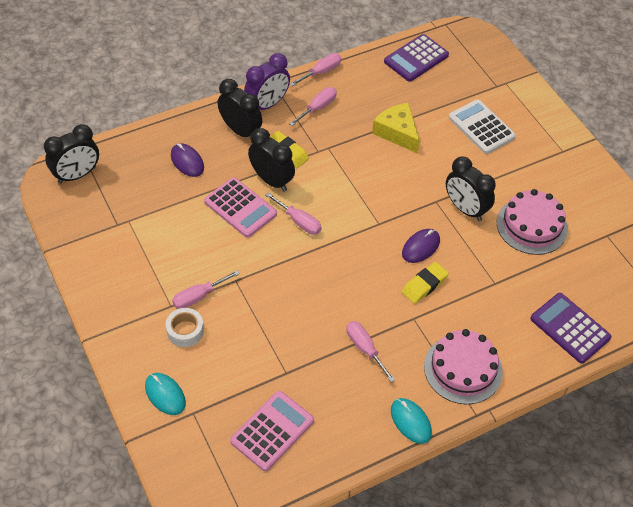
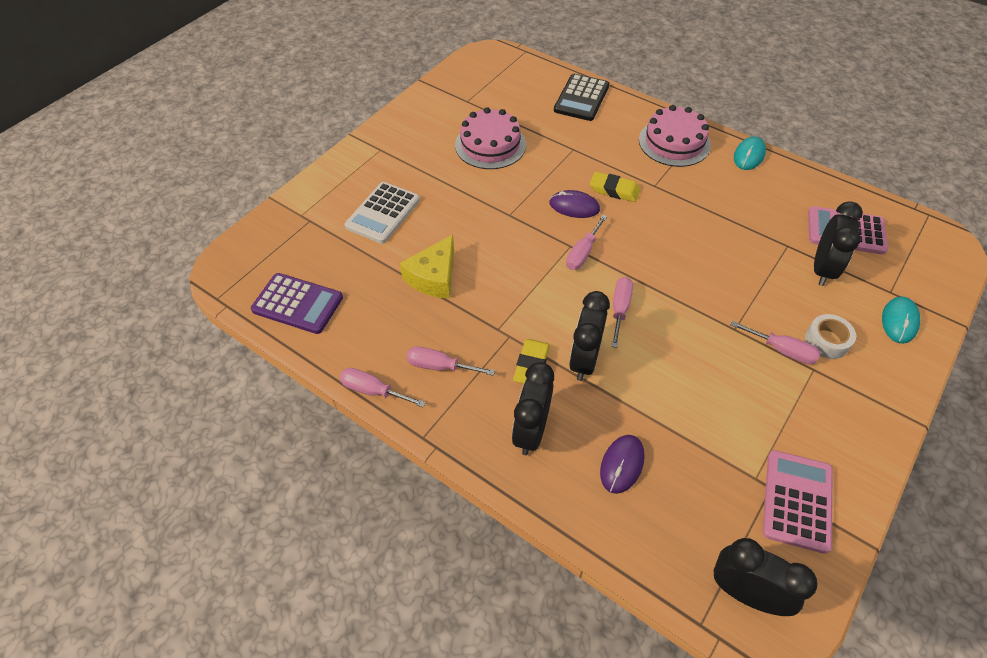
camera: 115 degrees left, 0 degrees up
pink calculator [204,177,277,238] -> pink calculator moved to [763,450,833,554]
purple clock [244,53,290,110] -> none
pink screwdriver [346,321,395,382] -> pink screwdriver moved to [566,215,608,270]
black clock [446,156,496,221] -> black clock moved to [814,201,863,286]
purple calculator [530,293,611,363] -> black calculator [554,74,609,121]

